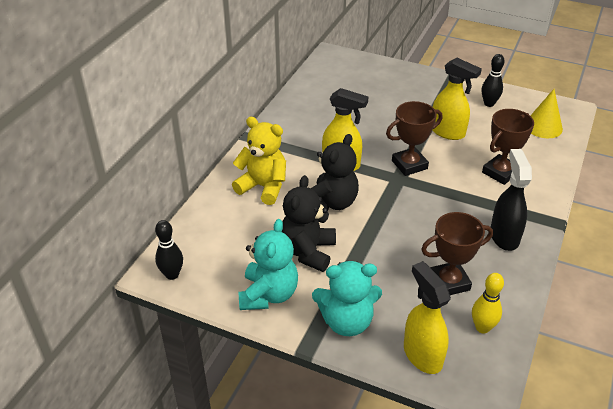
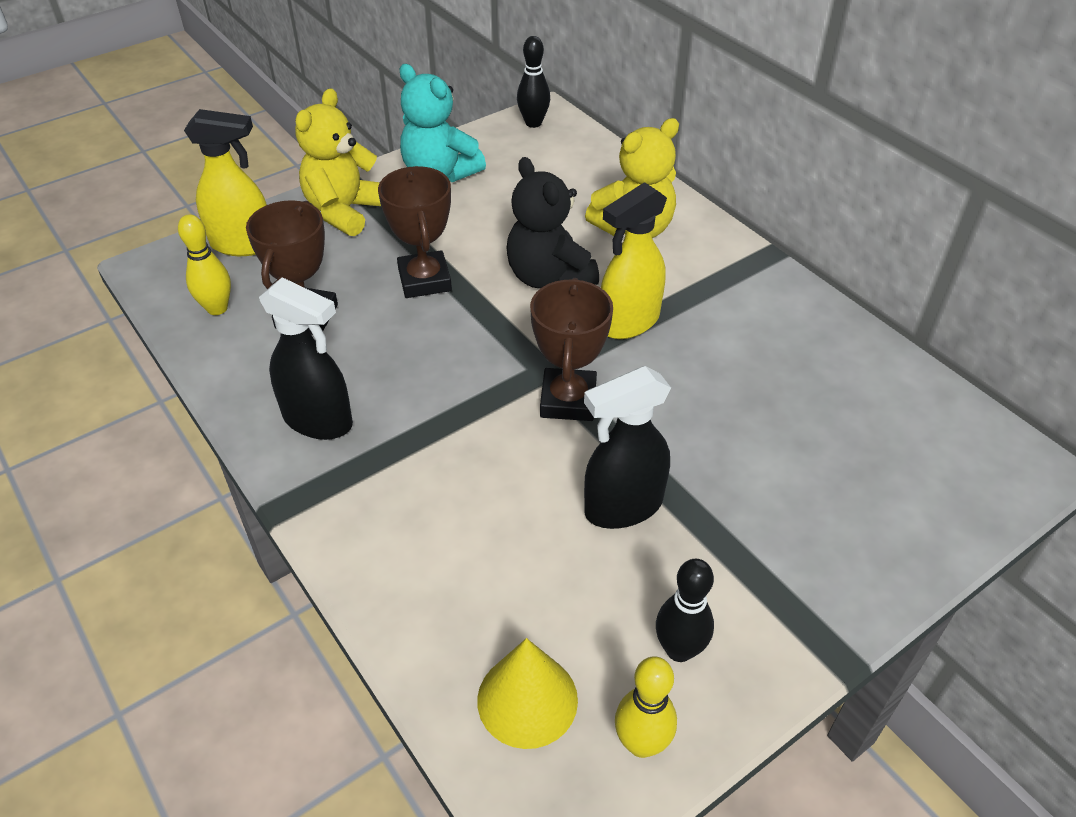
camera: 120 degrees right, 5 degrees up
black teddy bear [281,175,336,272] -> none
turquoise teddy bear [312,261,382,336] -> yellow teddy bear [295,88,381,236]
yellow spray bottle [433,58,482,140] -> black spray bottle [584,366,671,529]
brown trophy [482,109,534,185] -> brown trophy moved to [378,166,452,298]
none -> yellow bowling pin [615,656,677,758]

